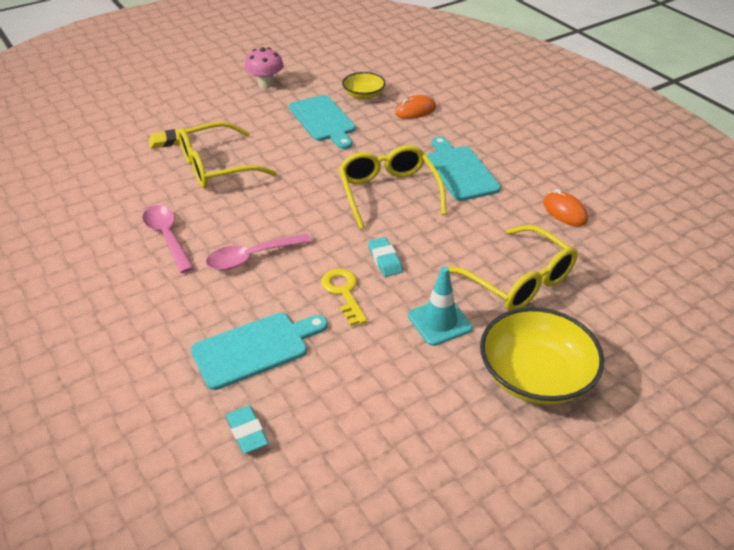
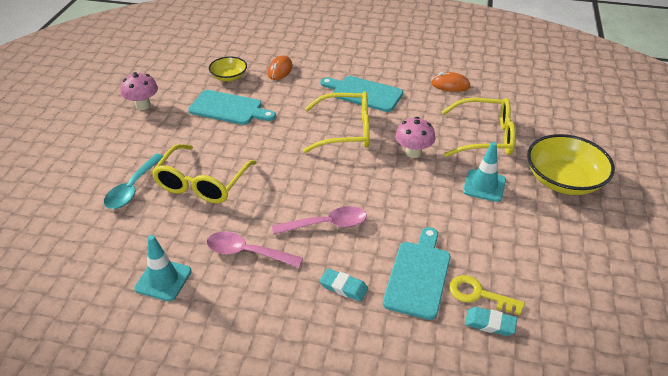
camera: 45 degrees left, 0 degrees up
yellow eraser [148,128,189,149] -> turquoise spoon [104,154,163,209]
pink spoon [206,233,312,270] -> pink spoon turned 120 degrees counterclockwise [272,206,367,235]
yellow key [321,269,367,326] -> yellow key moved to [449,275,525,315]
yellow glasses [339,145,446,229] -> yellow glasses turned 150 degrees clockwise [303,91,369,153]
turquoise eraser [368,237,403,277] -> turquoise eraser moved to [320,268,368,301]
none -> turquoise traffic cone [134,235,192,301]
none -> pink mushroom [395,117,435,158]

